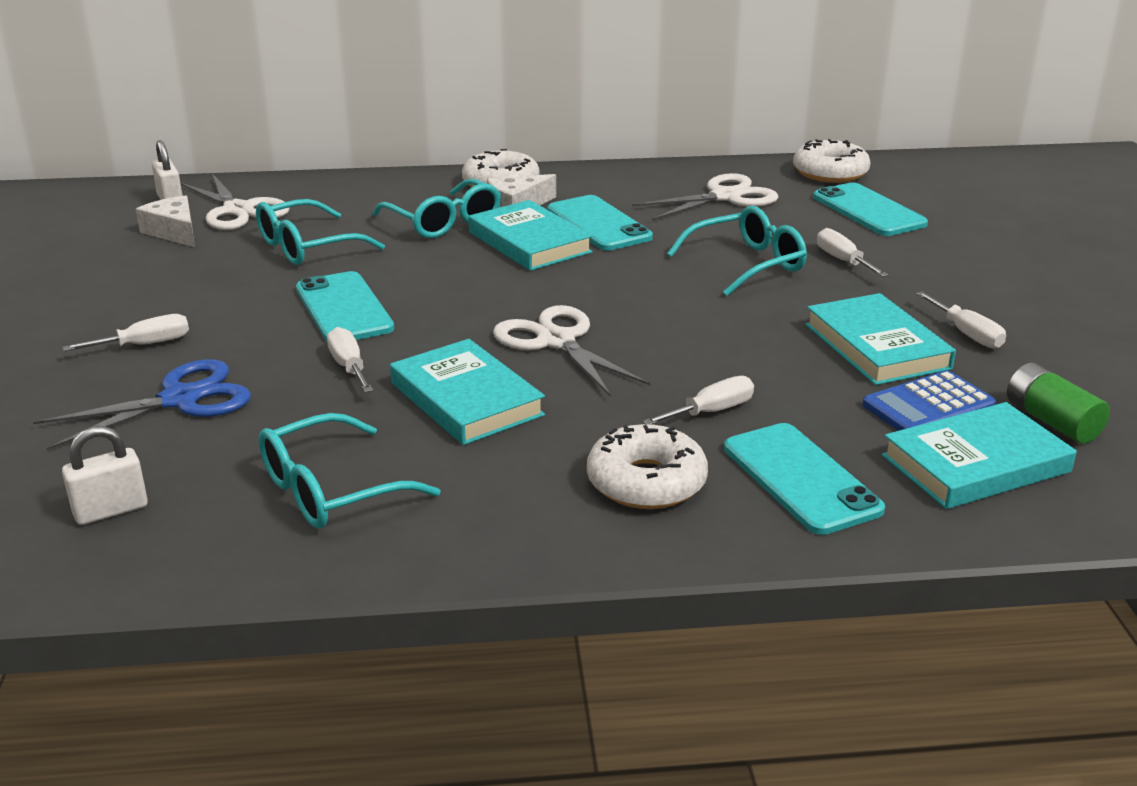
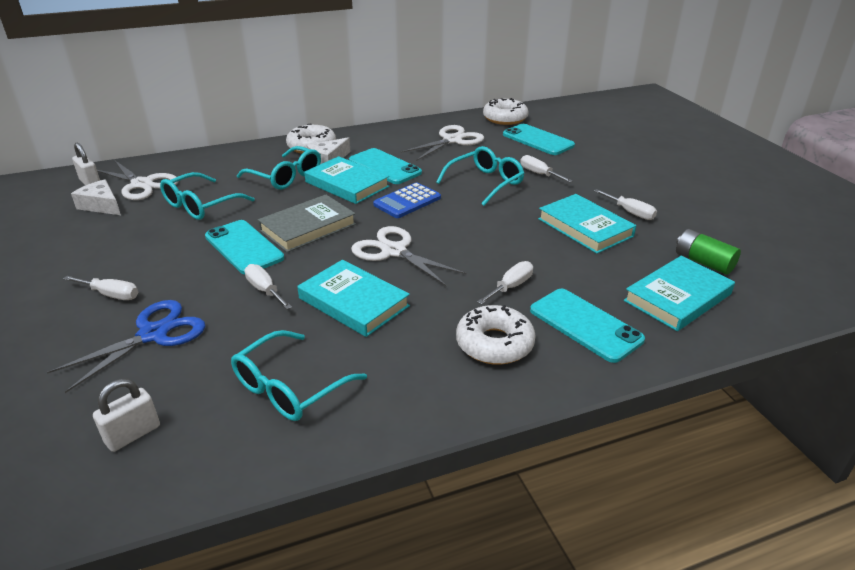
camera: 15 degrees left, 5 degrees up
white screwdriver [63,314,189,351] -> white screwdriver turned 60 degrees clockwise [63,276,138,300]
blue calculator [862,370,996,431] -> blue calculator moved to [373,182,441,218]
none -> grey book [258,195,356,252]

